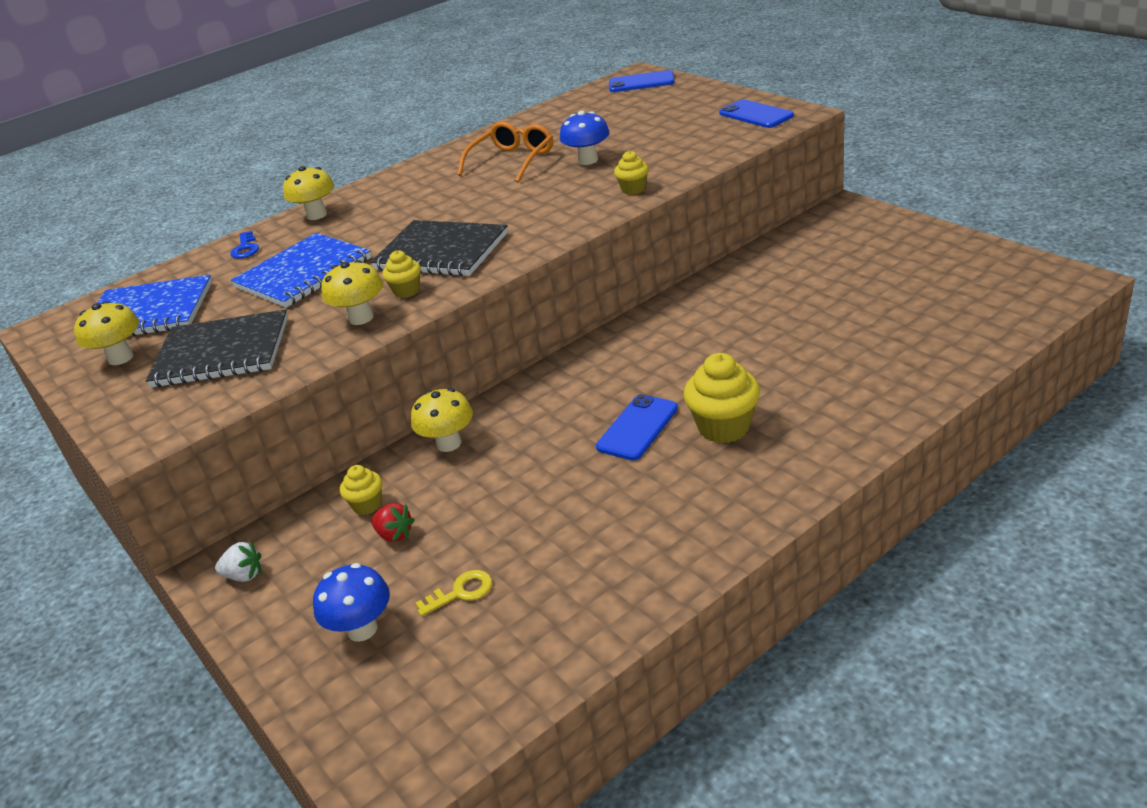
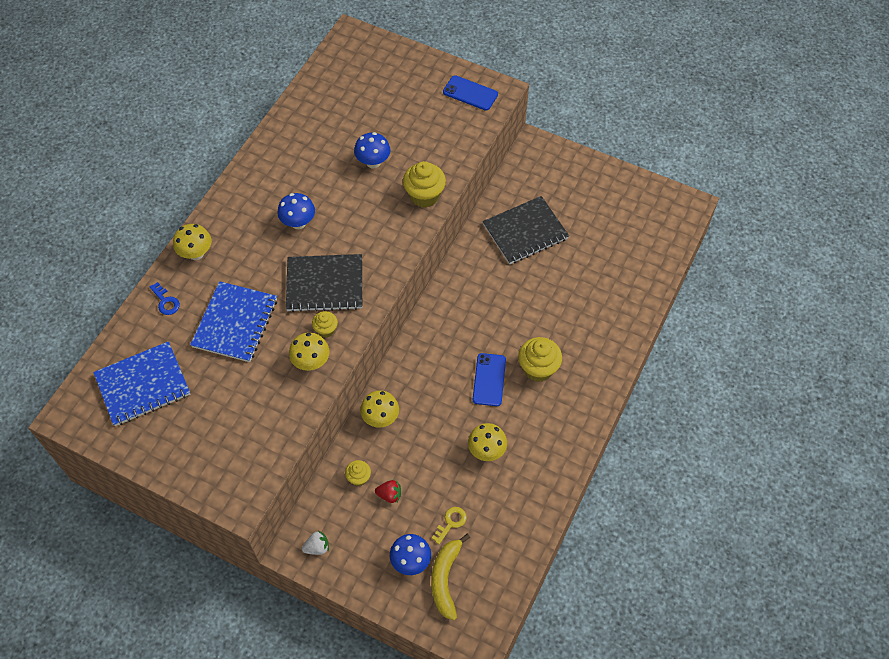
camera: 30 degrees left, 25 degrees up
yellow mushroom [74,301,139,365] -> yellow mushroom moved to [468,423,507,461]
black notebook [145,309,288,388] -> black notebook moved to [483,196,569,264]
orange glasses [457,122,553,183] -> none
blue phone [609,70,675,92] -> none
yellow cupcake [614,150,649,195] -> yellow cupcake [403,161,446,208], size x1.78
none -> blue mushroom [277,193,315,229]
none -> yellow banana [431,534,470,620]

